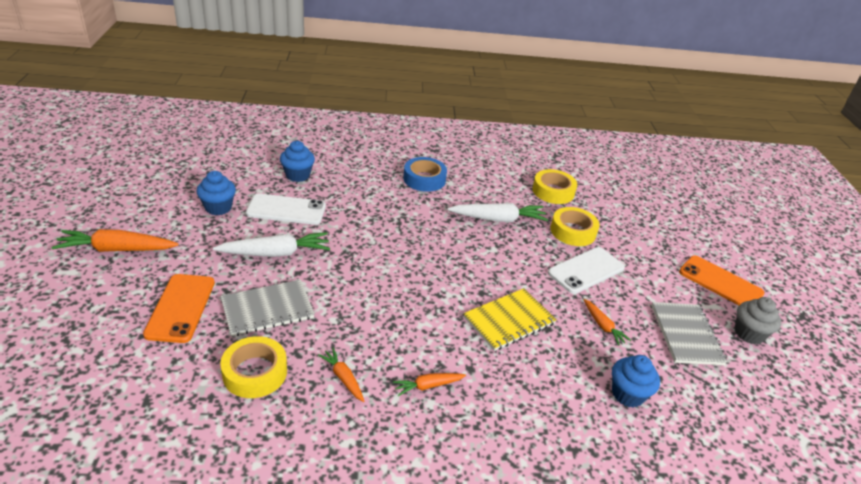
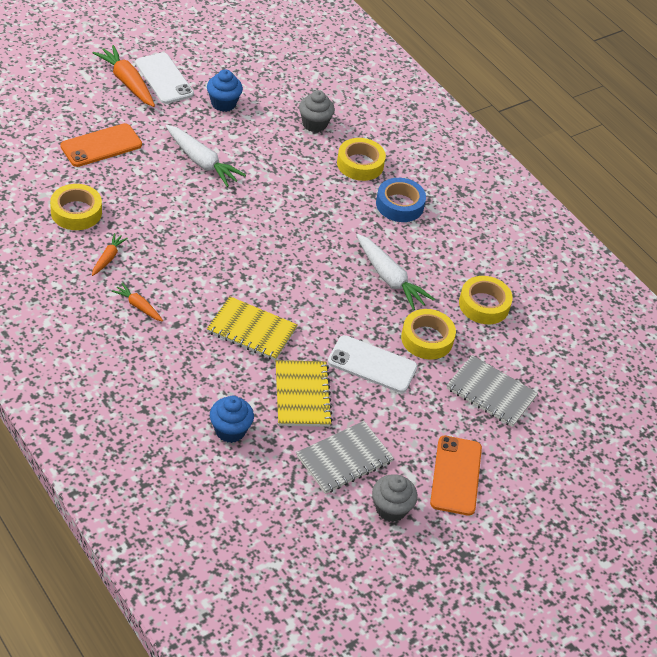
camera: 55 degrees right, 10 degrees up
grey notebook [221,279,315,336] -> grey notebook moved to [446,355,538,427]
white phone [246,193,326,225] -> white phone moved to [135,52,194,104]
blue cupcake [280,141,315,182] -> grey cupcake [299,90,335,132]
orange carrot [583,299,631,345] -> yellow notebook [276,360,333,427]
none -> yellow tape [337,138,386,181]

